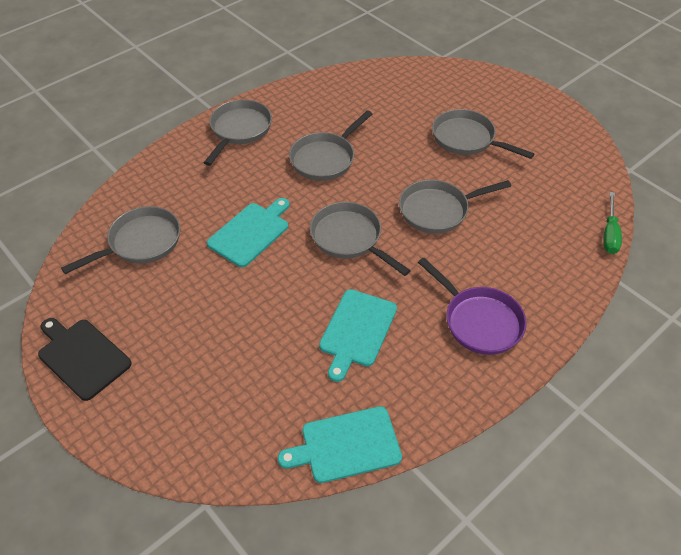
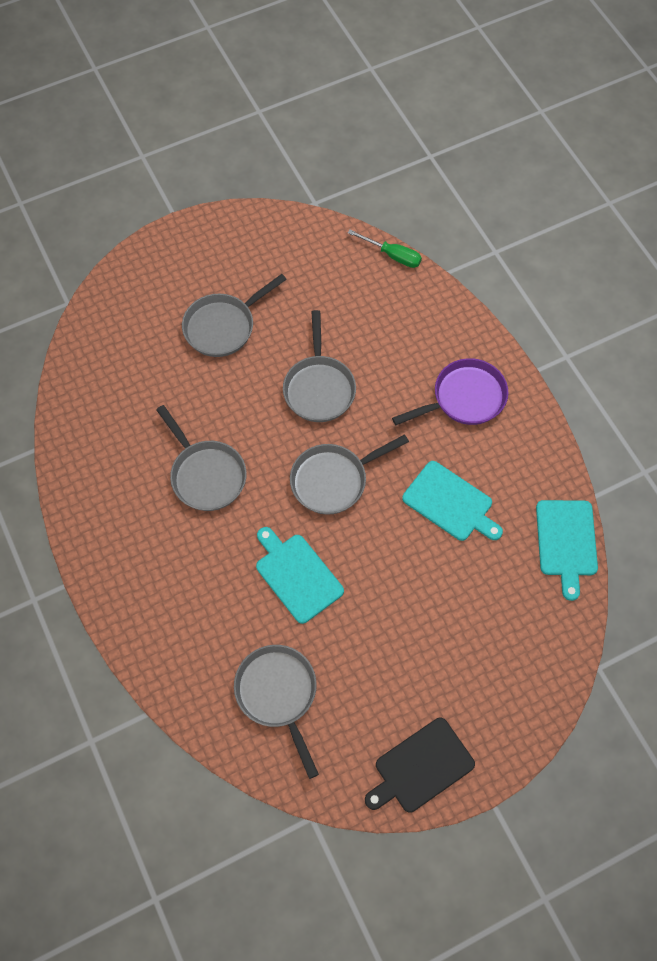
camera: 75 degrees left, 15 degrees up
grey pan [204,99,272,166] -> none

